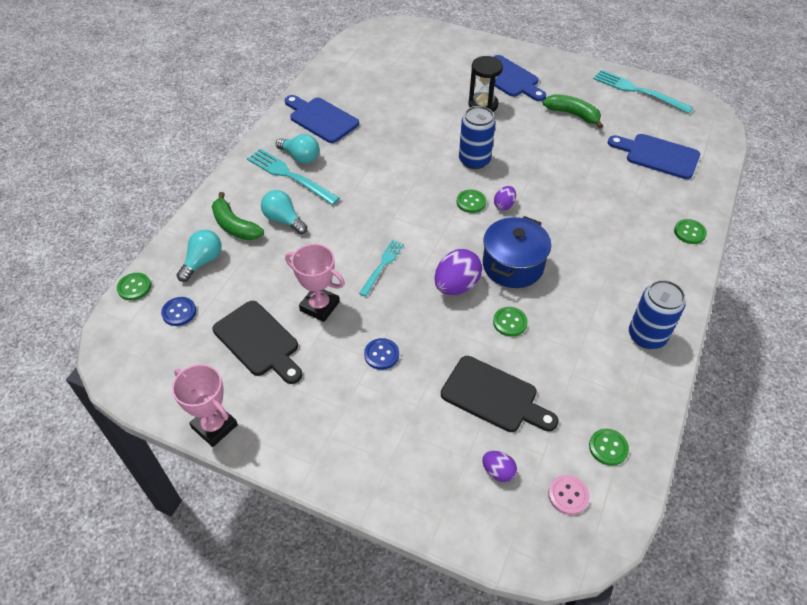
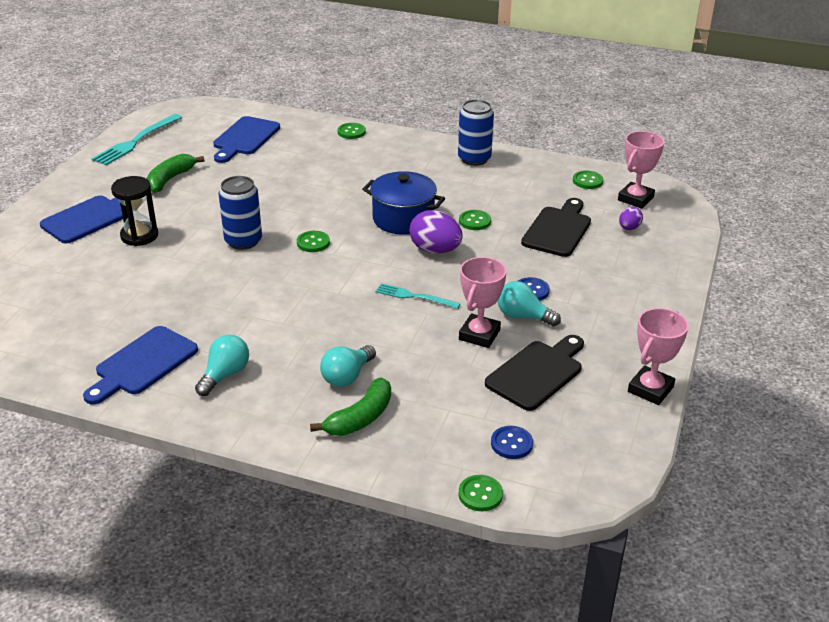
camera: 95 degrees left, 15 degrees down
turquoise light bulb [177,230,222,282] -> turquoise light bulb moved to [498,281,561,326]
turquoise fork [247,149,340,205] -> none
purple egg [494,186,516,210] -> none
pink button [548,475,590,515] -> pink trophy [618,131,664,209]

